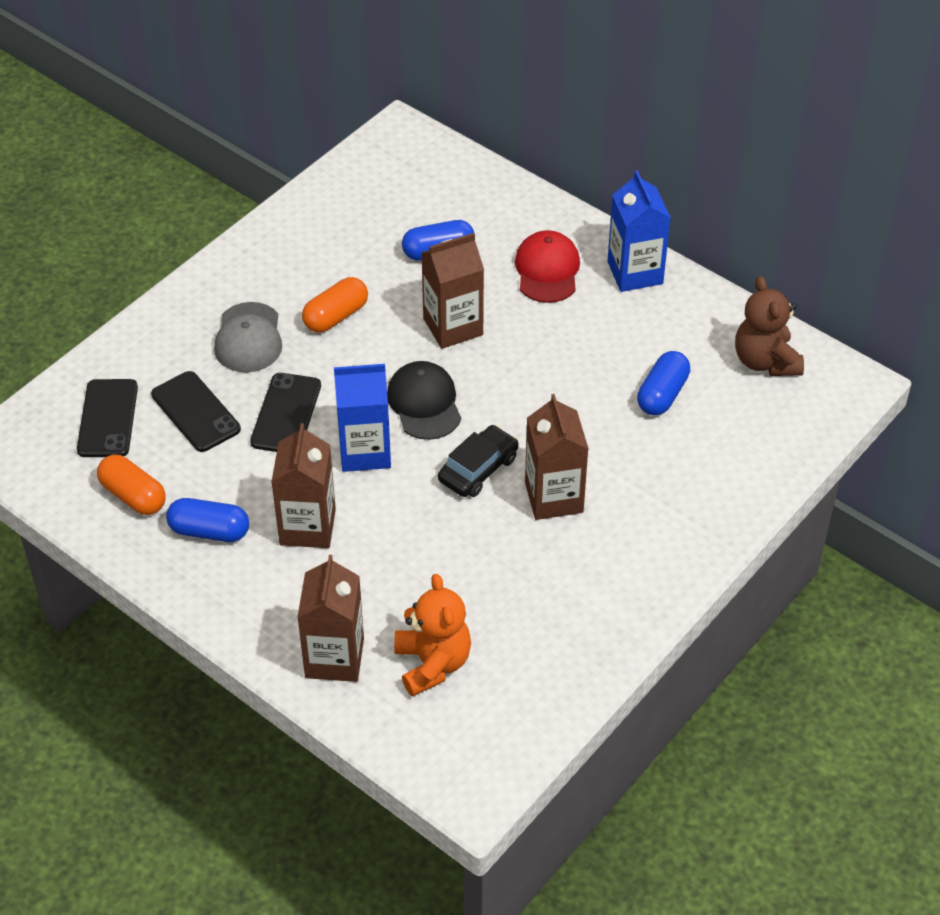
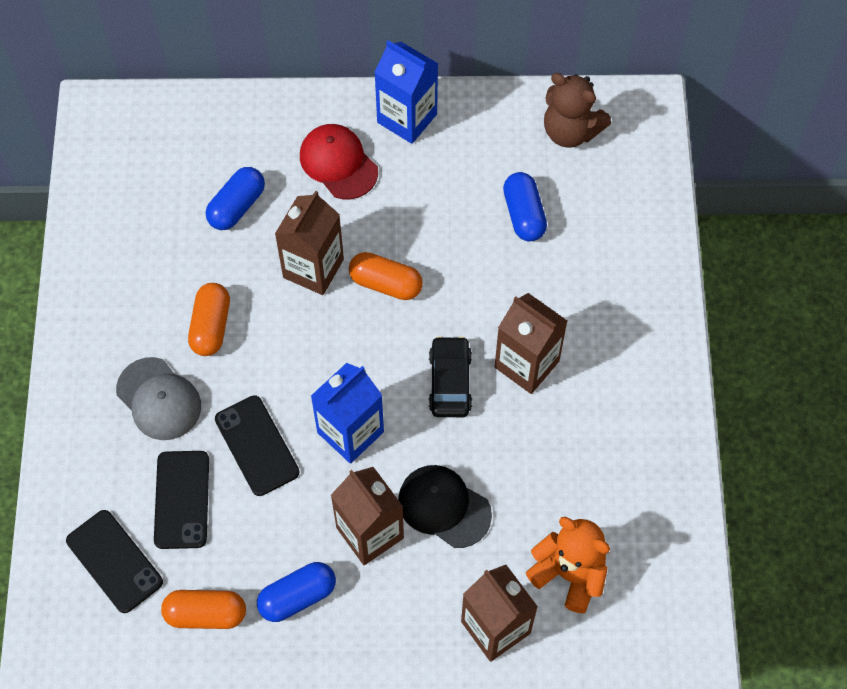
camera: 40 degrees left, 15 degrees up
black phone [151,371,241,452] -> black phone turned 75 degrees clockwise [154,451,209,549]
black cap [387,361,461,440] -> black cap moved to [398,465,492,548]
none -> orange capsule [349,252,423,300]

